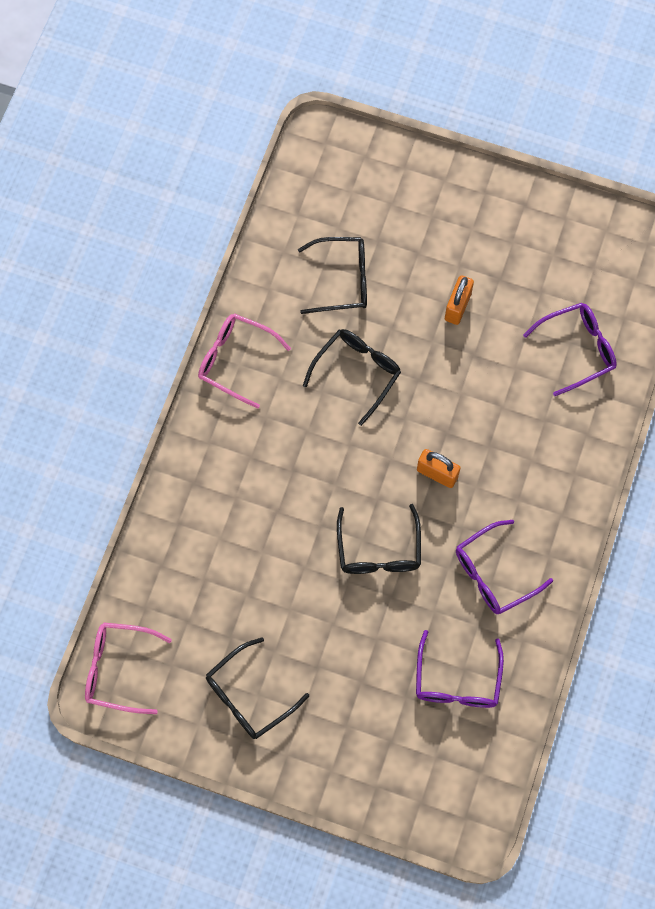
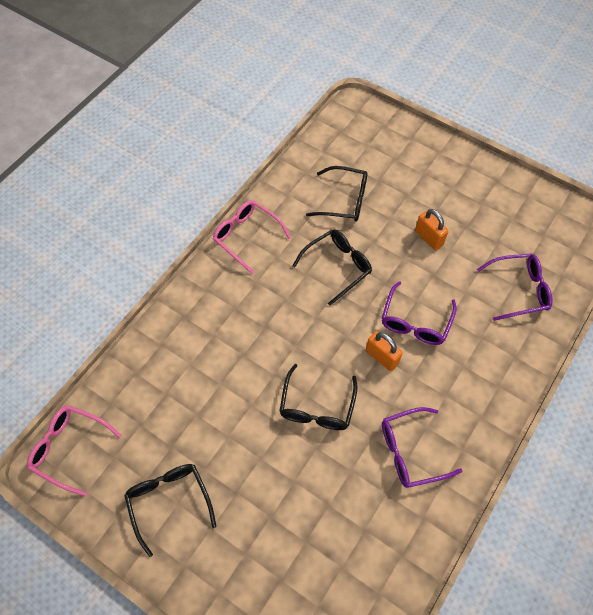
camera: 15 degrees right, 10 degrees down
black glasses [206,637,309,739] -> black glasses turned 90 degrees clockwise [124,464,217,557]
purple glasses [416,630,504,708] -> purple glasses moved to [381,281,457,345]
orange padlock [445,275,474,325] -> orange padlock turned 75 degrees counterclockwise [415,209,449,250]

